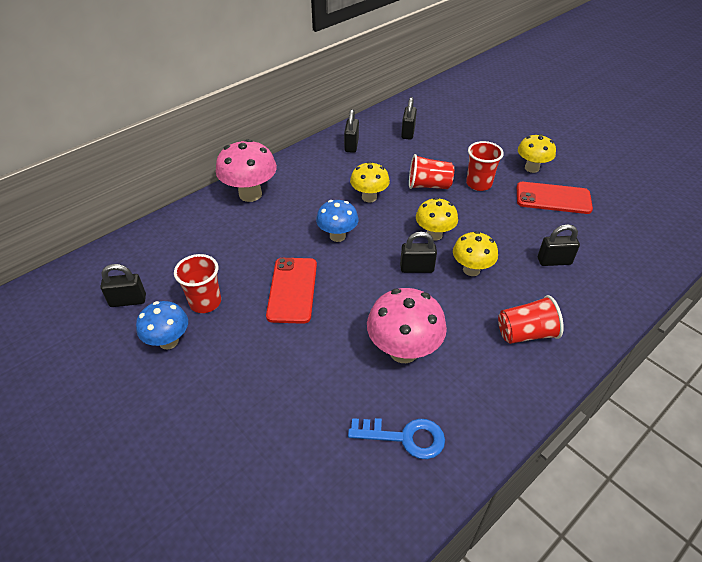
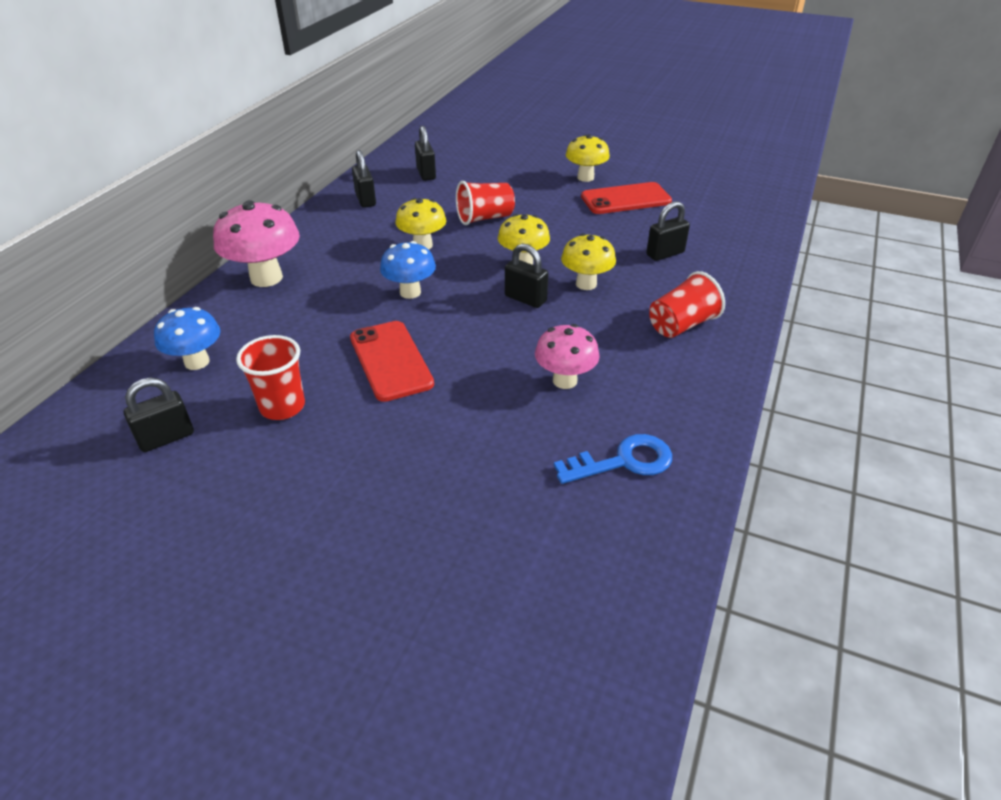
camera: 25 degrees left, 5 degrees down
blue mushroom [136,301,188,350] -> blue mushroom moved to [154,307,220,370]
pink mushroom [367,288,447,363] -> pink mushroom [535,324,600,389], size x0.66
black padlock [400,232,437,273] -> black padlock turned 60 degrees clockwise [505,244,548,308]
red cup [466,141,504,191] -> none

